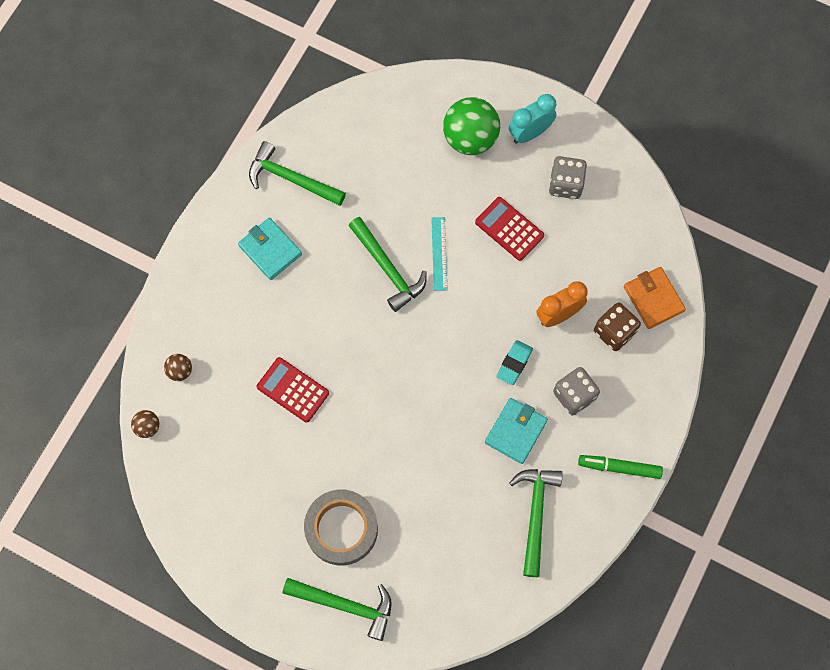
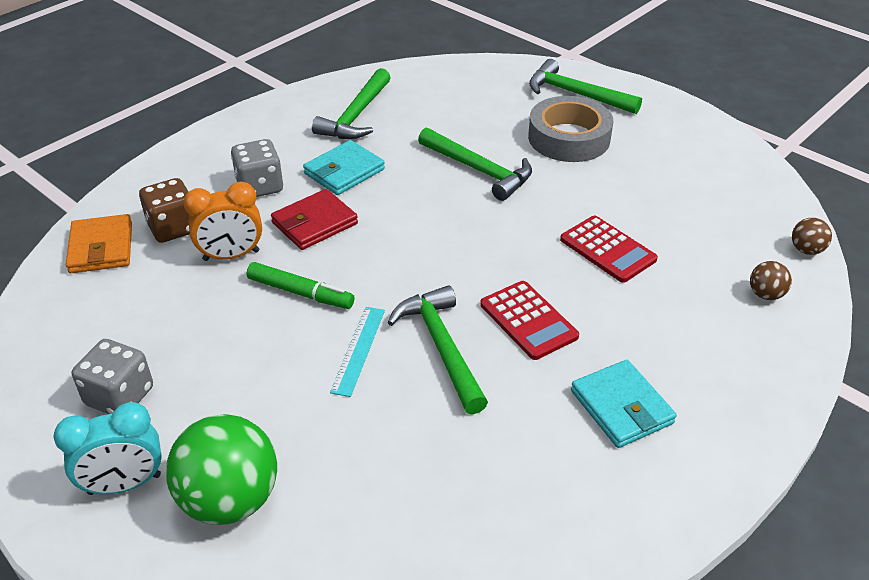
camera: 165 degrees left, 30 degrees down
green hammer [249,141,346,206] -> green hammer moved to [418,128,532,201]
red calculator [475,197,544,261] -> red calculator moved to [480,281,579,360]
turquoise eraser [496,340,533,385] -> red wallet [271,189,358,250]
green marker [578,455,663,479] -> green marker moved to [247,262,355,309]

